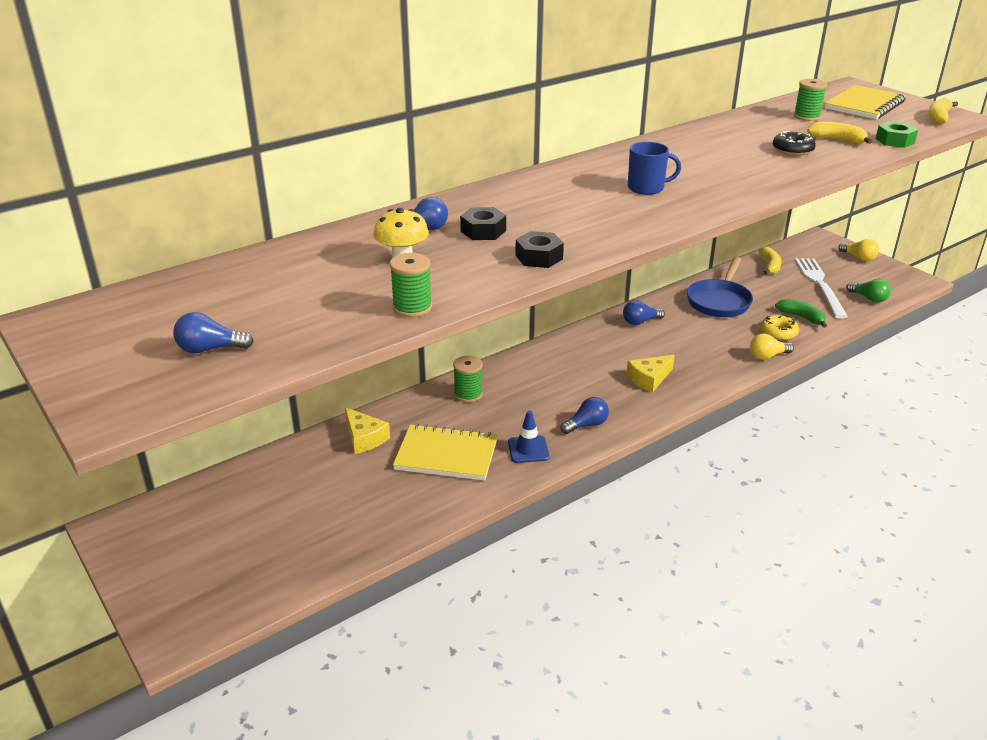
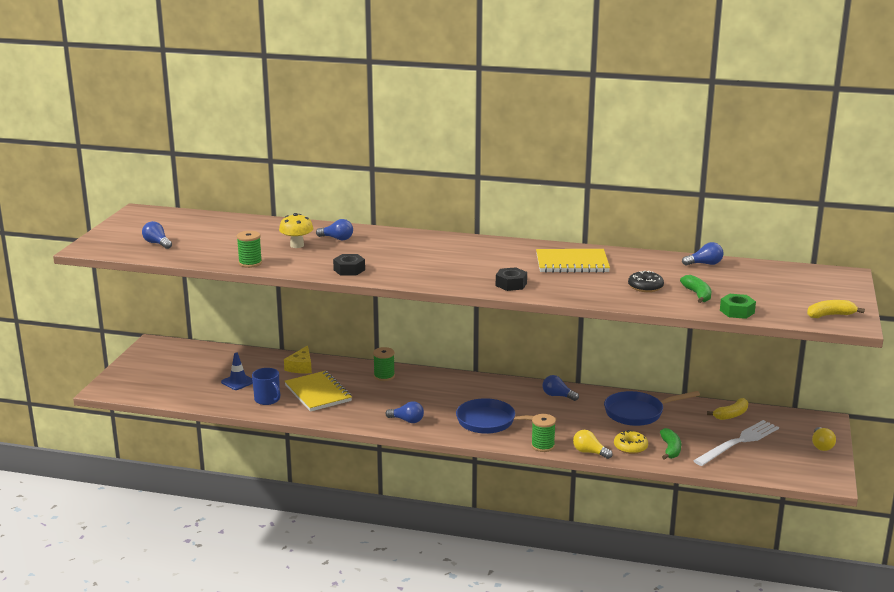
camera: 50 degrees right, 10 degrees down
black nut [460,207,506,240] -> black nut moved to [496,267,527,291]
blue traffic cone [508,410,550,463] -> blue traffic cone moved to [221,353,253,390]
yellow cheese [626,355,675,393] -> blue pan [456,398,557,434]
blue mug [628,142,681,195] -> blue mug moved to [252,368,280,405]
green spool [794,79,827,121] -> green spool moved to [531,414,556,452]
yellow banana [807,121,872,144] -> green banana [680,275,711,303]
yellow notebook [825,85,906,119] -> yellow notebook moved to [536,249,610,273]
green light bulb [846,279,891,303] -> none
none -> blue light bulb [682,242,723,266]

